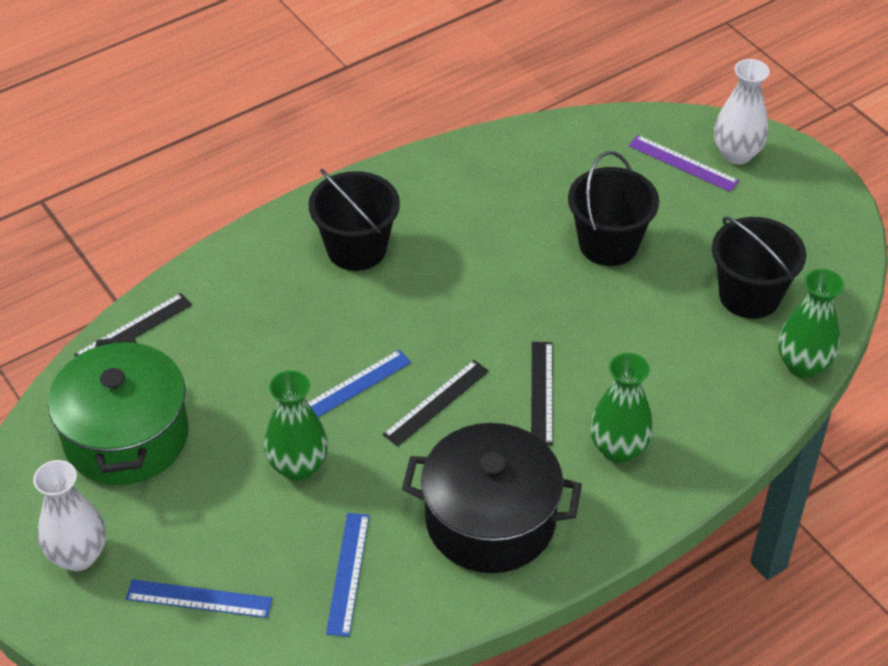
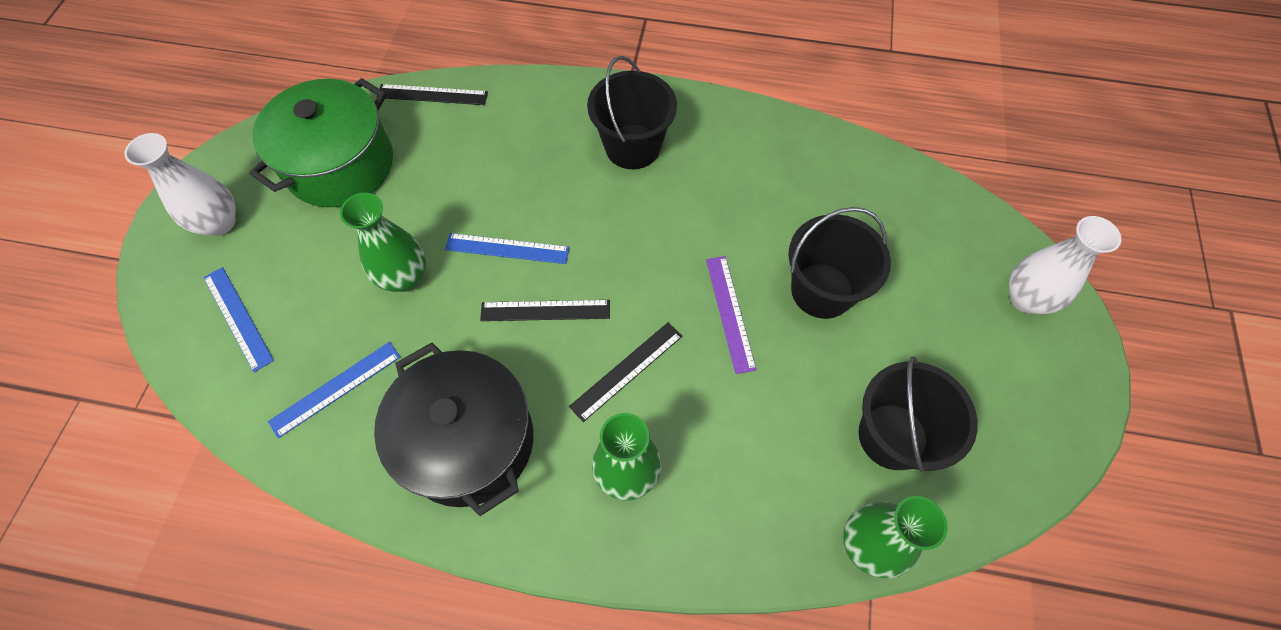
camera: 45 degrees right, 15 degrees up
purple ruler [629,135,739,192] -> purple ruler moved to [706,256,756,374]

